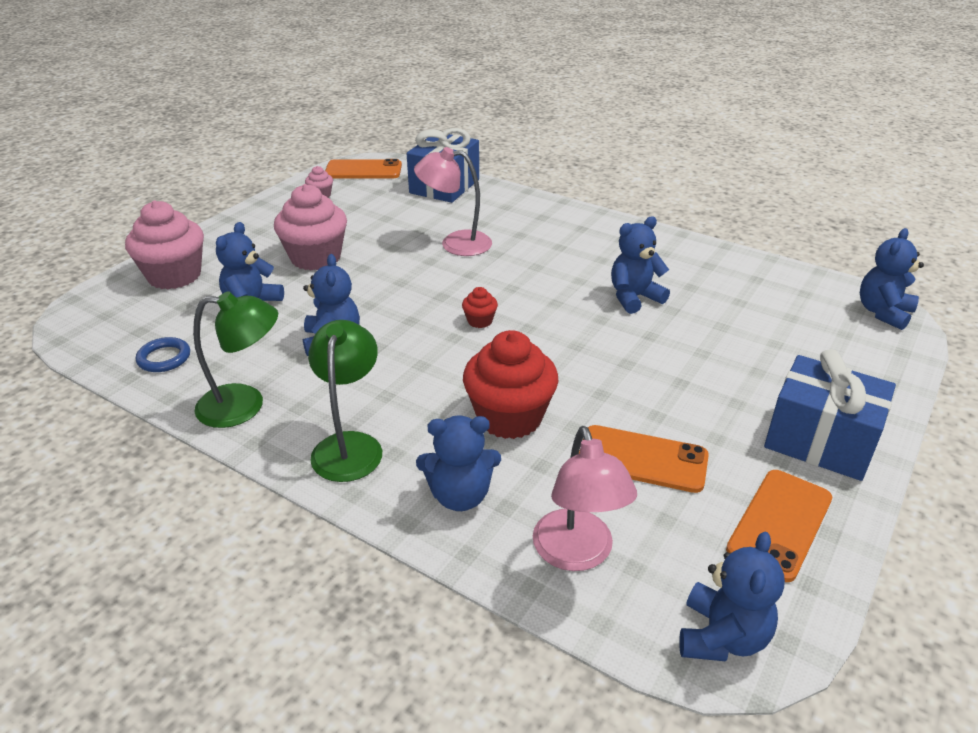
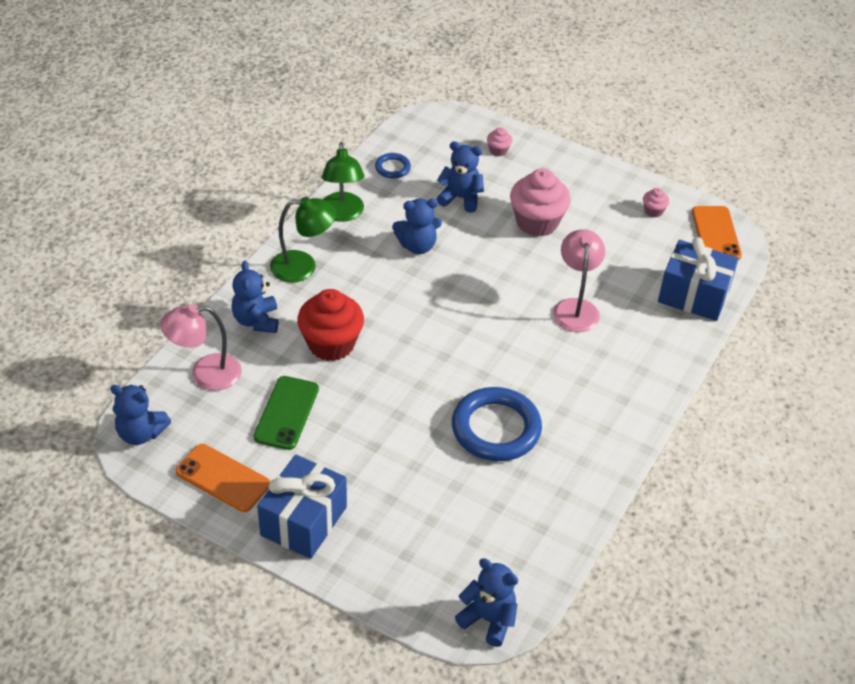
camera: 85 degrees right, 10 degrees up
pink cupcake [125,200,204,289] -> pink cupcake [487,127,512,156], size x0.45
red cupcake [462,287,498,328] -> none
orange phone [579,425,709,493] -> green phone [254,376,319,450]
blue teddy bear [611,216,670,314] -> blue ring [452,387,542,461]

